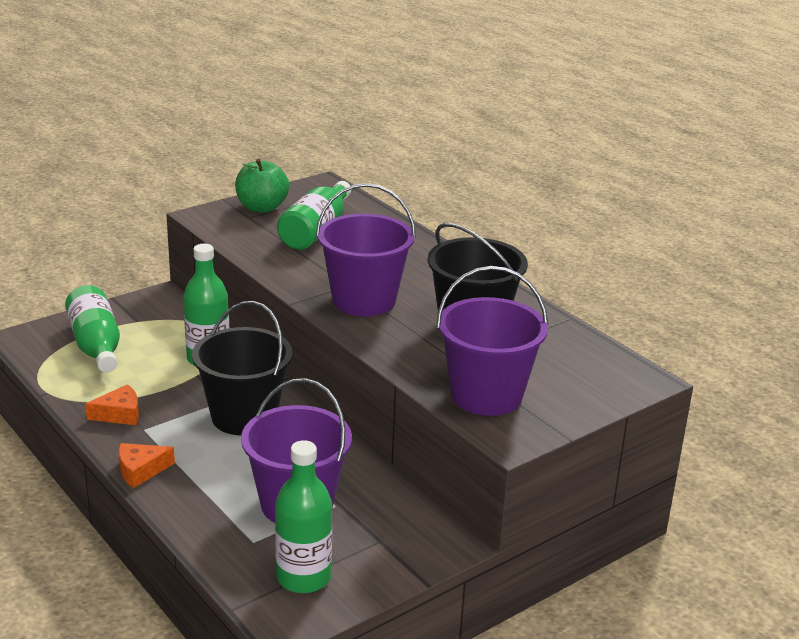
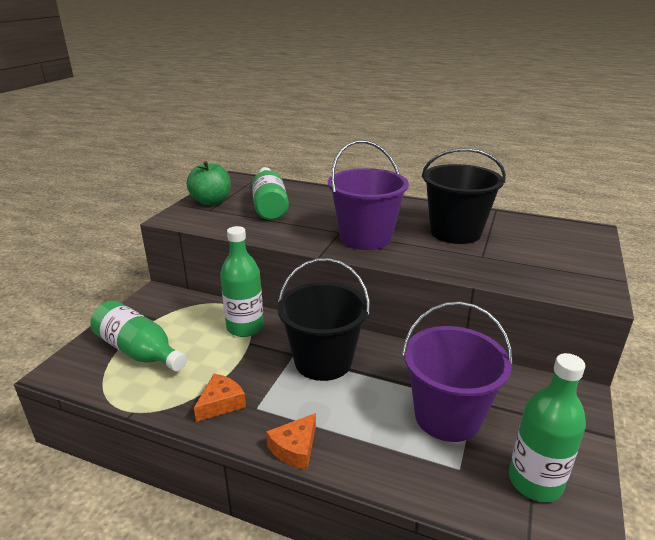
camera: 30 degrees left, 0 degrees up
purple bucket [436,266,548,416] -> none

